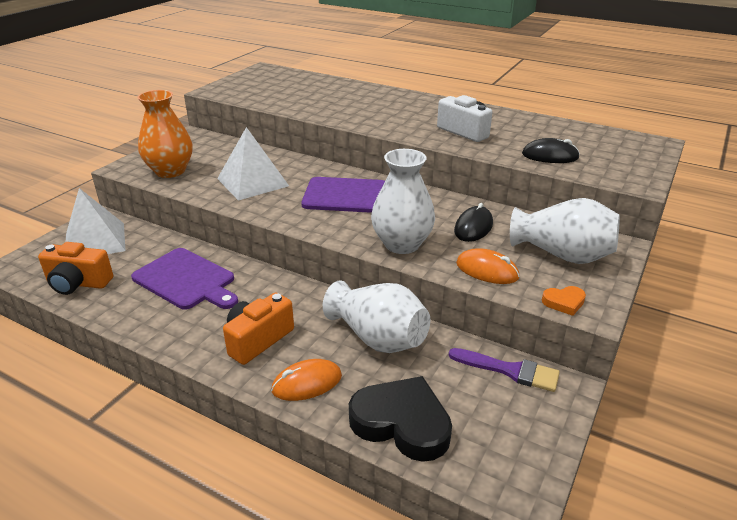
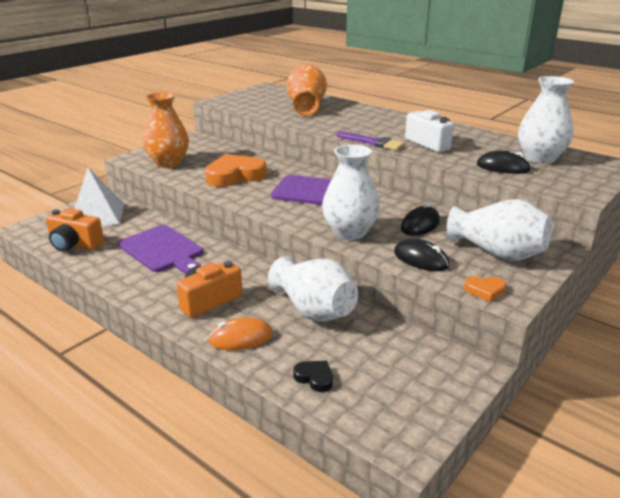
camera: 10 degrees right, 5 degrees down
white pyramid [217,127,289,200] -> orange heart [205,154,267,187]
black heart [349,376,452,462] -> black heart [293,361,333,392], size x0.46
purple brush [449,348,560,392] -> purple brush moved to [337,131,405,150]
orange mouse [456,248,520,284] -> black mouse [394,238,449,271]
none -> orange vase [286,65,327,116]
none -> white vase [518,76,574,164]

